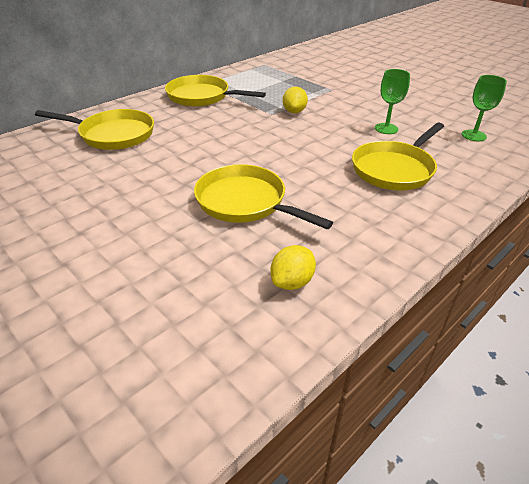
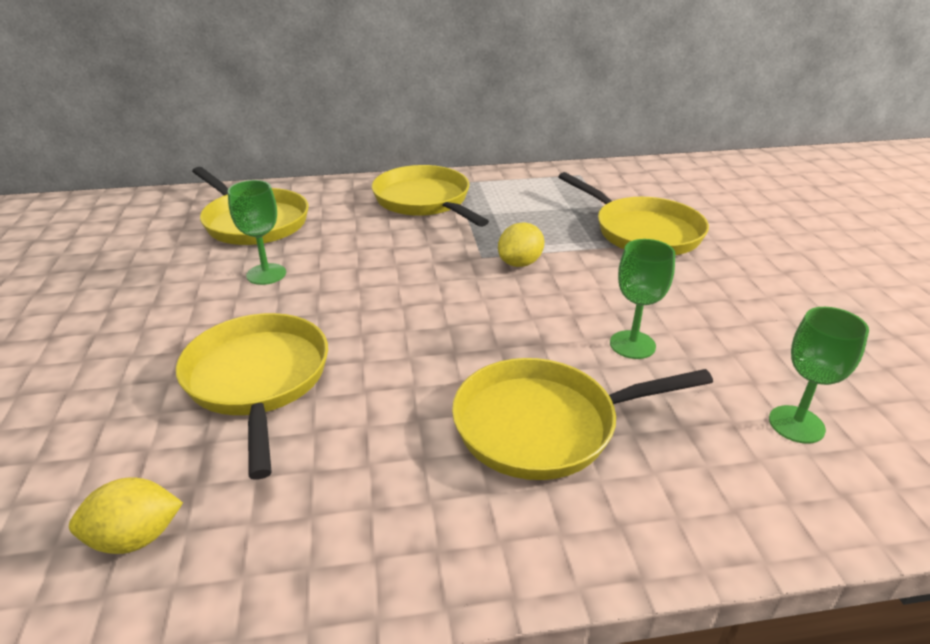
camera: 35 degrees right, 5 degrees down
none -> green goblet [228,180,286,285]
none -> yellow pan [558,172,709,255]

